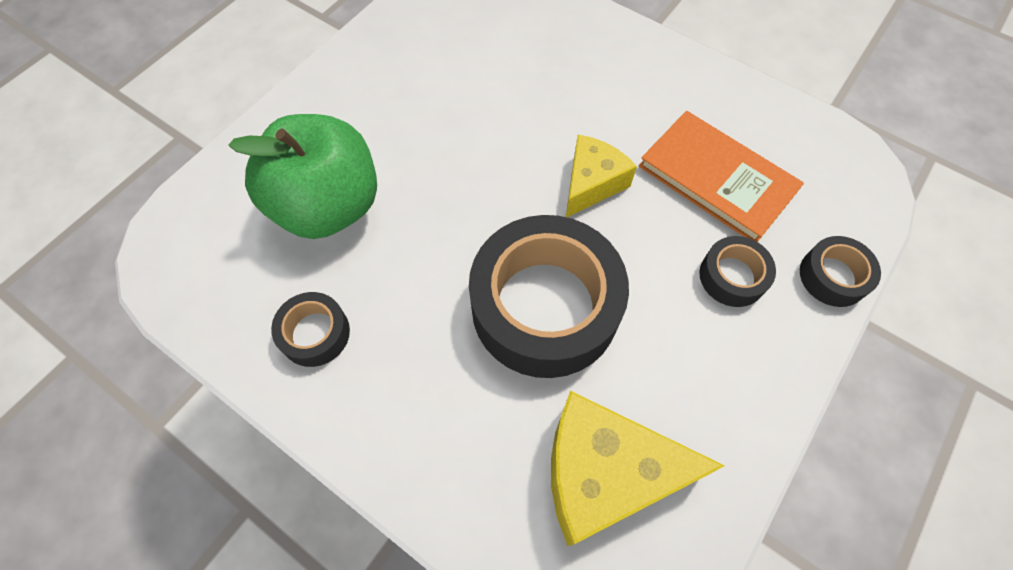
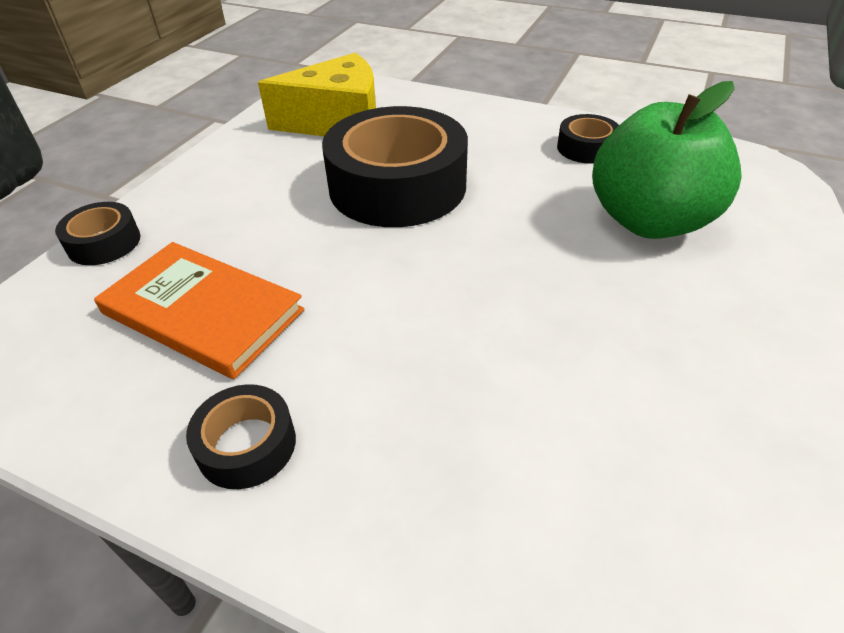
camera: 170 degrees right, 20 degrees down
yellow cheese [566,135,637,217] -> none
black tape [699,236,776,307] -> black tape moved to [186,384,296,489]

